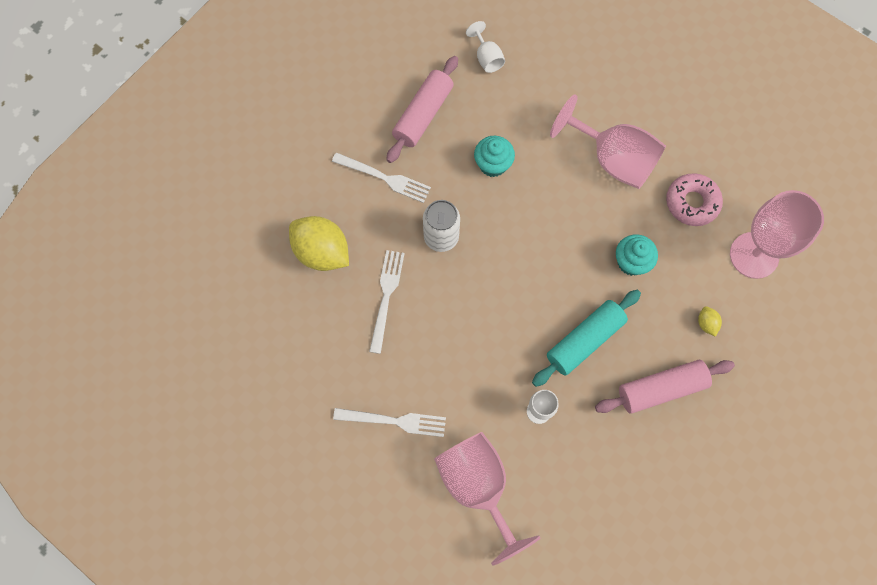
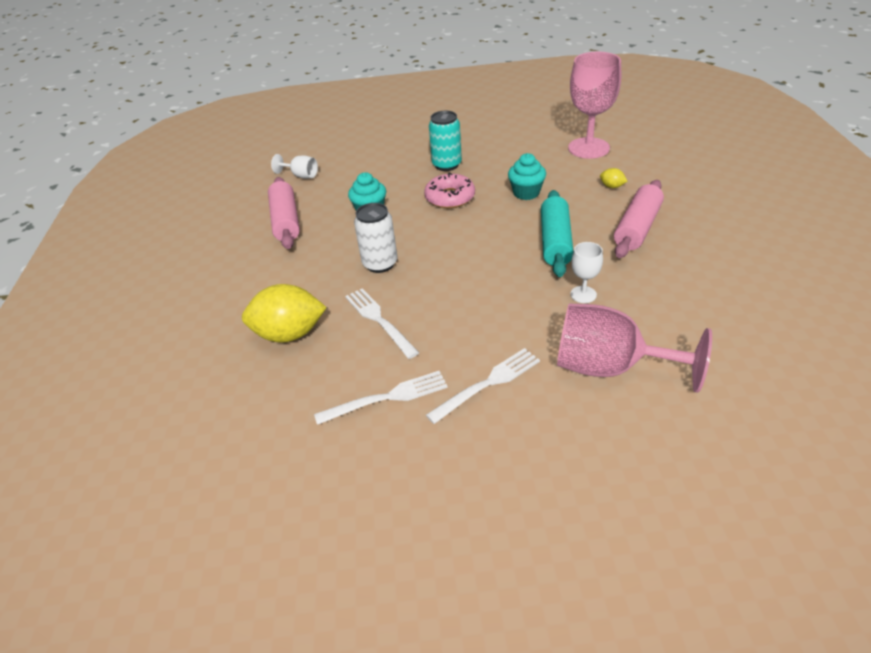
camera: 40 degrees left, 30 degrees down
white fork [332,152,431,203] -> white fork moved to [314,371,448,425]
pink goblet [550,94,666,189] -> turquoise can [429,111,462,171]
pink donut [666,173,723,226] -> pink donut moved to [424,173,475,208]

